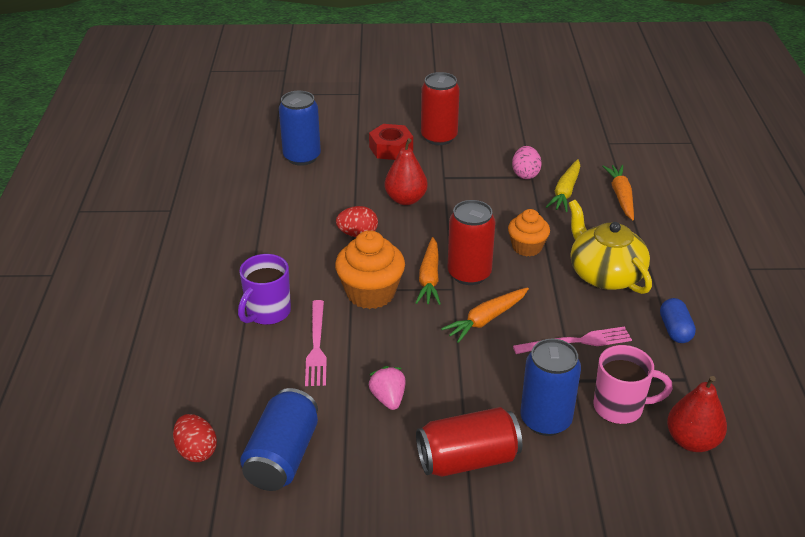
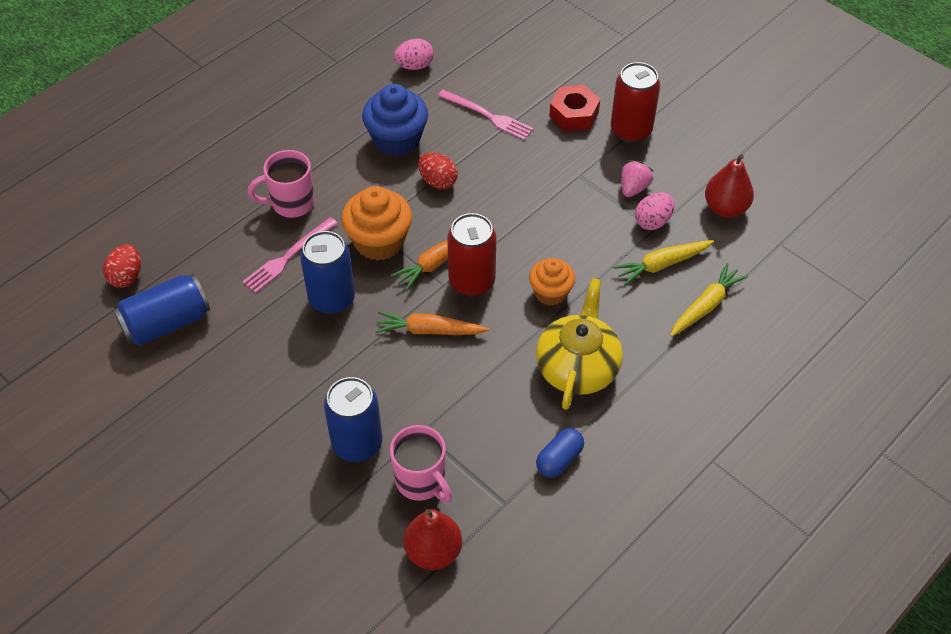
camera: 45 degrees right, 15 degrees up
purple mug [238,254,291,325] -> pink mug [248,150,315,218]
blue can [279,91,321,166] -> blue can moved to [300,231,355,314]
pink strawberry [369,366,406,410] -> pink strawberry moved to [621,160,653,197]
red pear [385,138,428,205] -> red pear moved to [705,154,754,217]
red can [416,407,522,477] -> none
pink fork [513,326,632,354] -> pink fork moved to [438,90,534,140]
orange carrot [602,165,634,220] -> yellow carrot [670,263,748,337]
none -> blue cupcake [362,84,428,157]
none -> pink egg [394,38,434,70]

